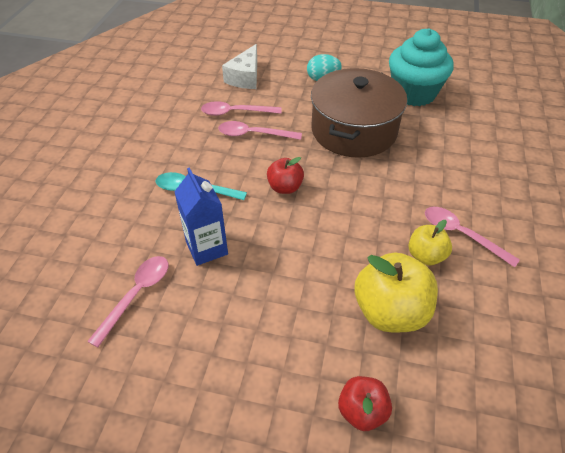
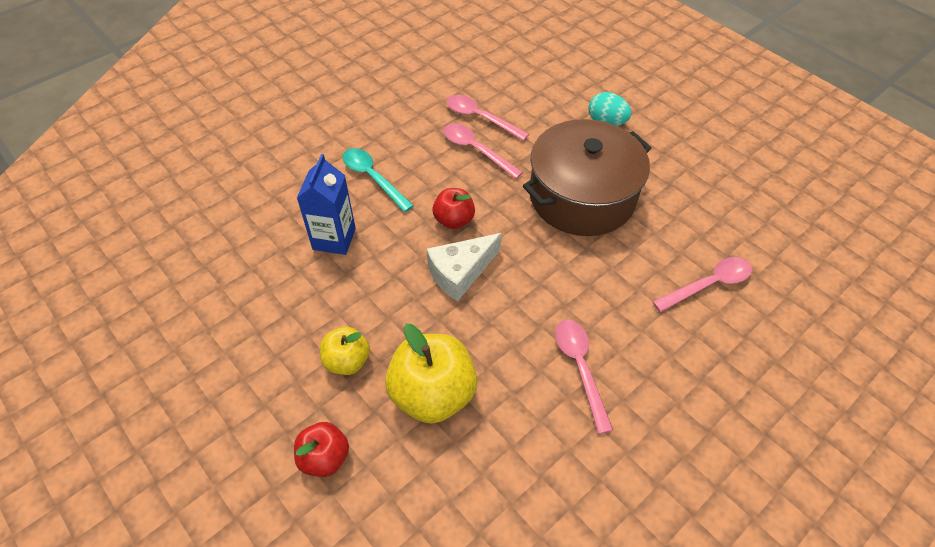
camera: 35 degrees right, 5 degrees up
pink spoon [87,256,168,347] -> pink spoon moved to [653,257,752,312]
white cheese [222,44,257,89] -> white cheese moved to [427,233,502,302]
turquoise cupcake [389,28,454,106] -> none
yellow apple [408,220,452,265] -> yellow apple moved to [320,327,370,375]

